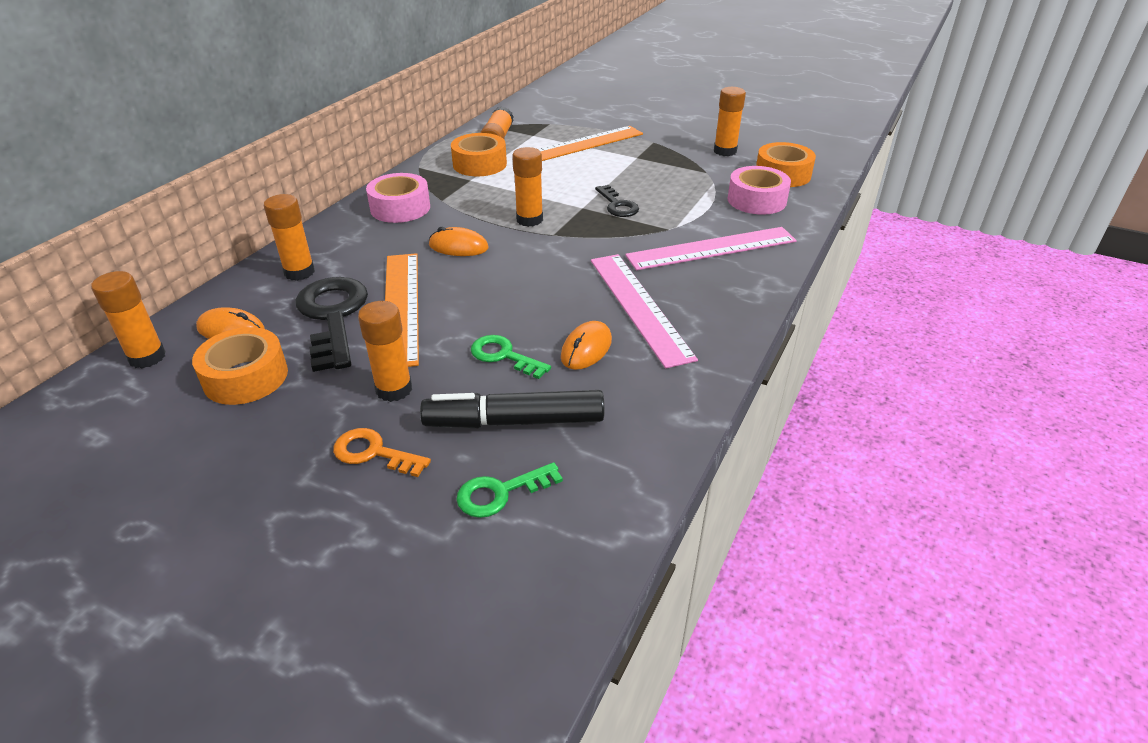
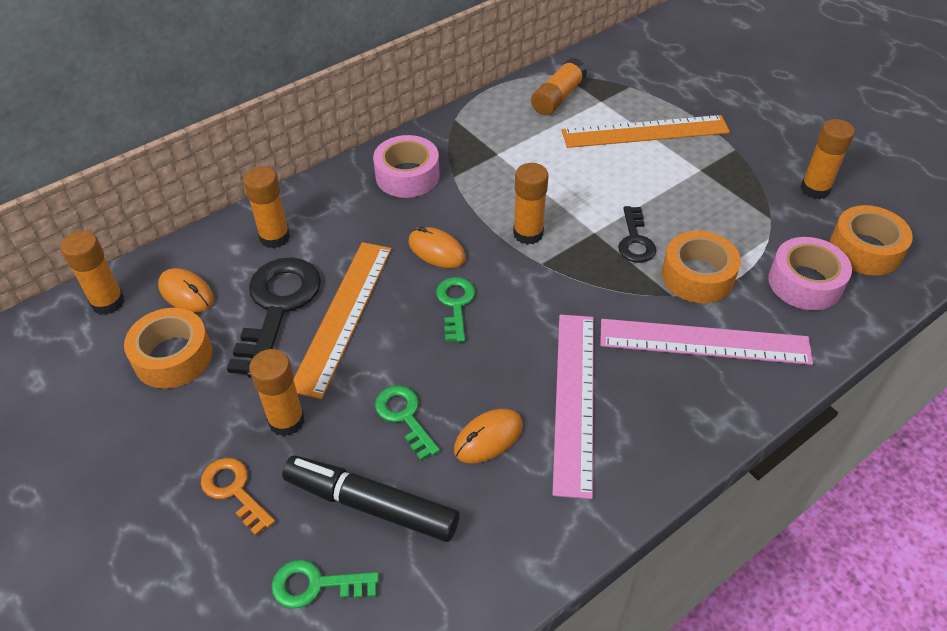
camera: 25 degrees right, 10 degrees up
orange tape [451,133,507,176] -> orange tape moved to [662,231,741,303]
none -> green key [436,277,475,342]

